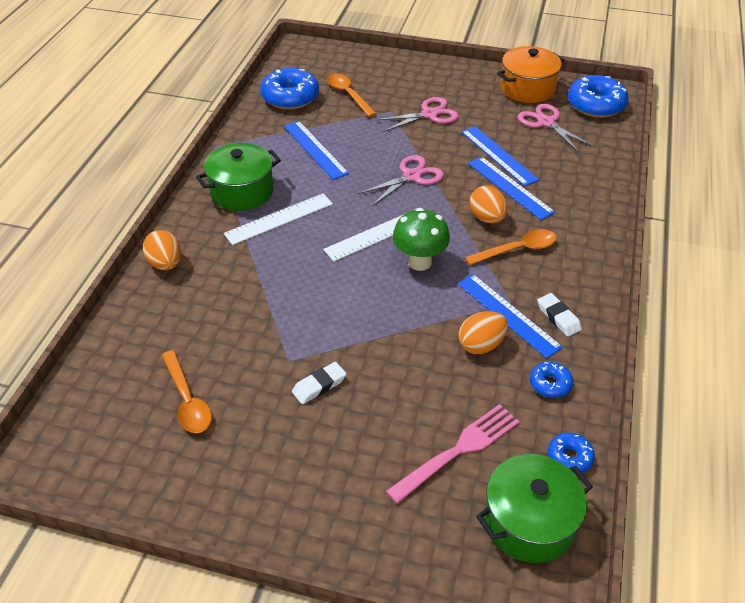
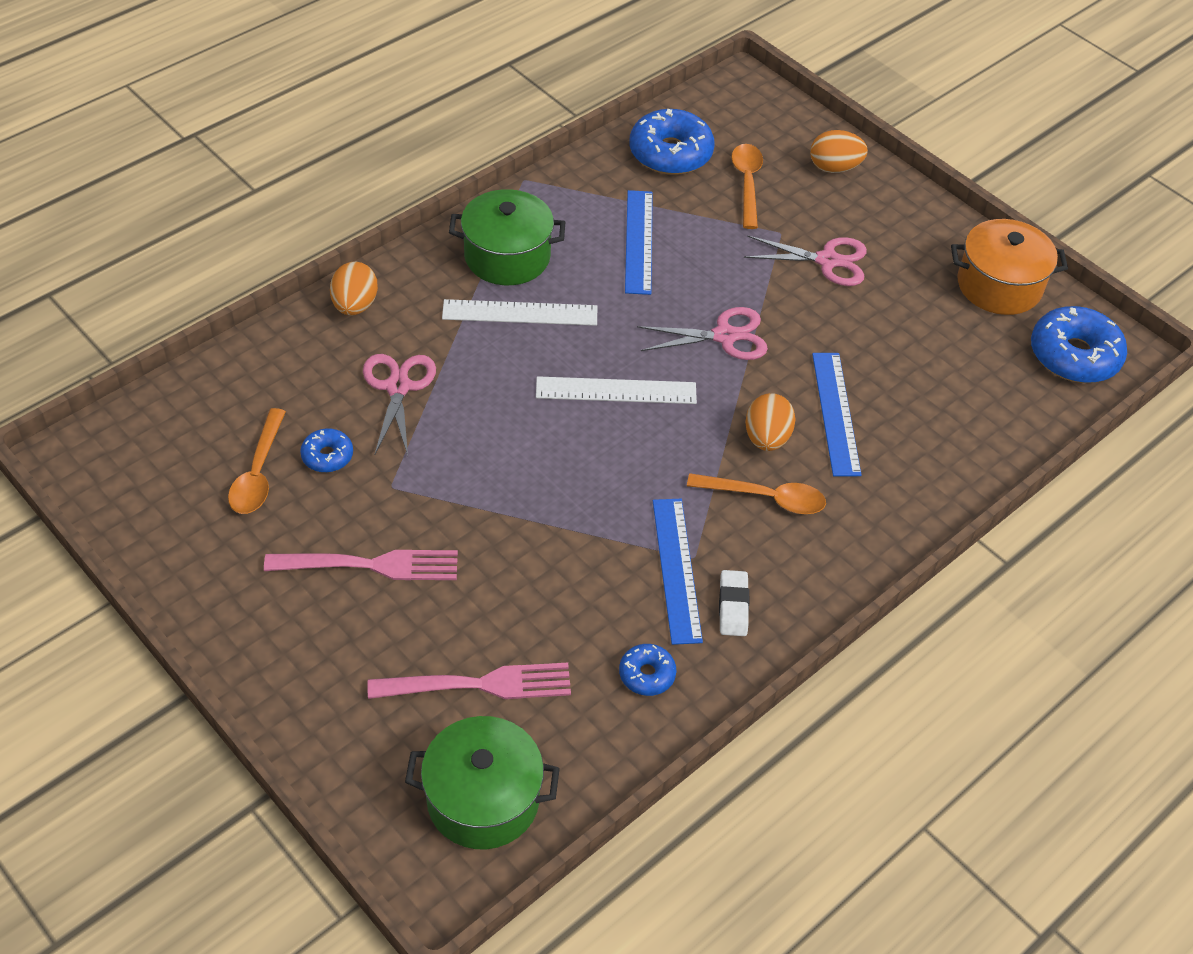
camera: 30 degrees right, 5 degrees up
white eraser [292,362,346,404] -> none
green mushroom [393,208,450,271] -> none
orange egg [458,311,508,354] -> orange egg moved to [810,130,868,173]
blue ruler [461,126,539,186] -> none
pink scissors [518,104,593,153] -> pink scissors moved to [363,354,436,455]
blue donut [548,432,595,474] -> blue donut moved to [300,428,353,473]
none -> pink fork [264,550,458,580]

